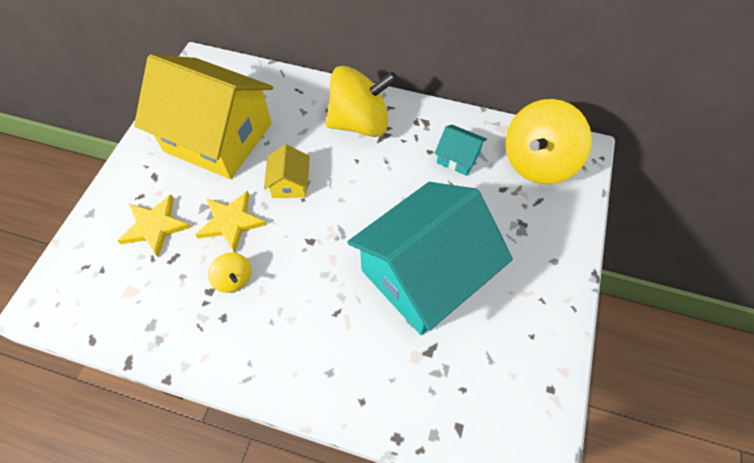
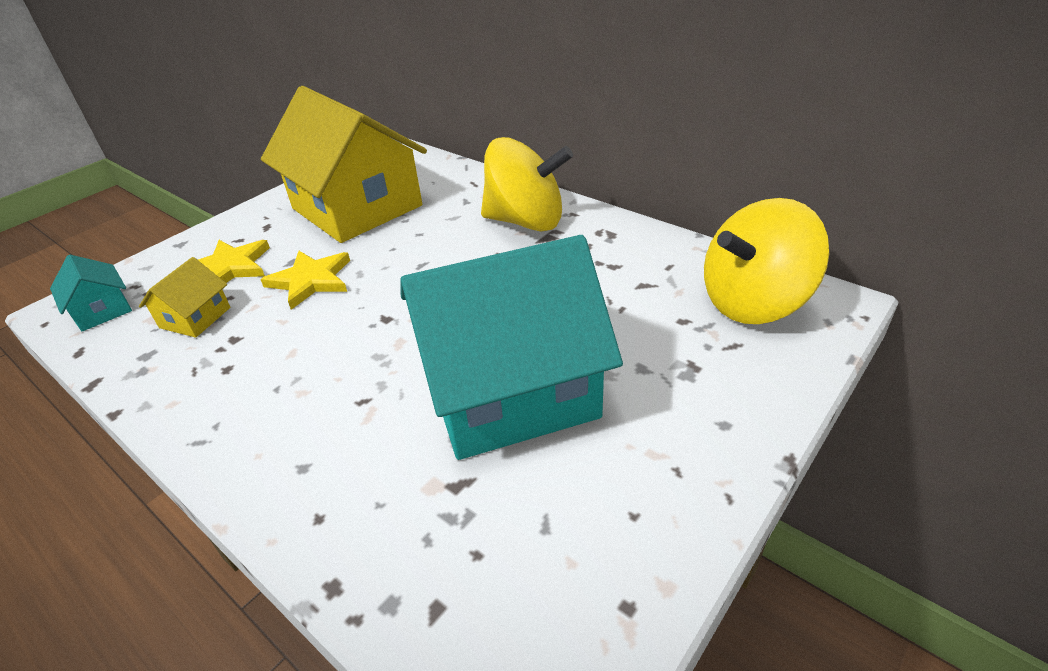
camera: 25 degrees right, 20 degrees down
yellow spinning top [208,252,251,293] -> none
yellow house [264,144,310,198] -> yellow house moved to [139,257,230,338]
turquoise house [435,125,487,176] -> turquoise house moved to [50,254,132,331]

